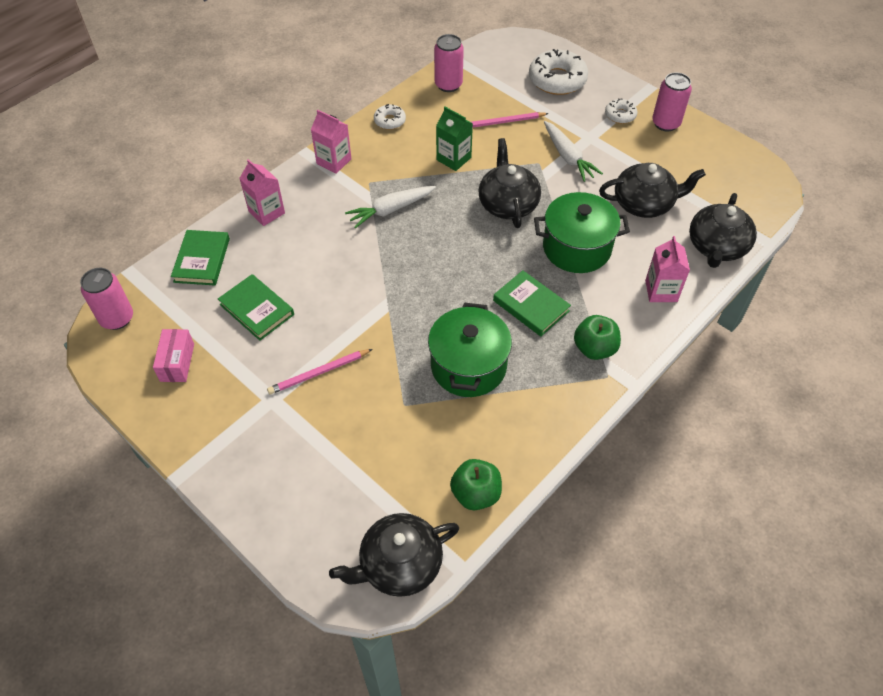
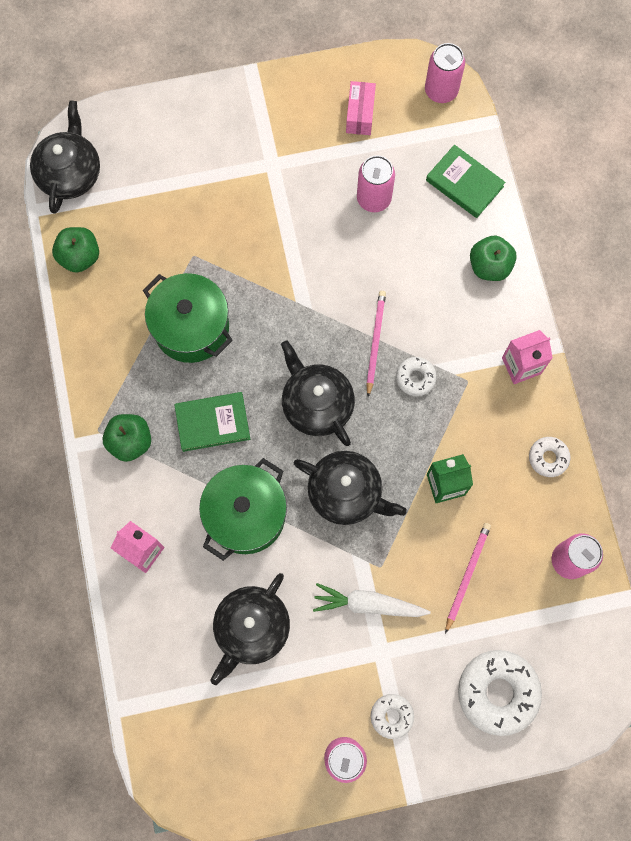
camera: 125 degrees right, 20 degrees up
pink box [153,329,194,382] -> pink box turned 60 degrees clockwise [346,81,376,135]
green book [218,274,294,341] -> pink can [357,155,395,212]
pink carton [239,159,285,226] -> green apple [470,235,517,281]
pink pencil [267,349,372,395] -> pink pencil moved to [366,291,386,397]
white carrot [345,186,436,228] -> white donut [396,357,437,396]
black teapot [689,193,757,268] -> black teapot moved to [281,340,355,446]

